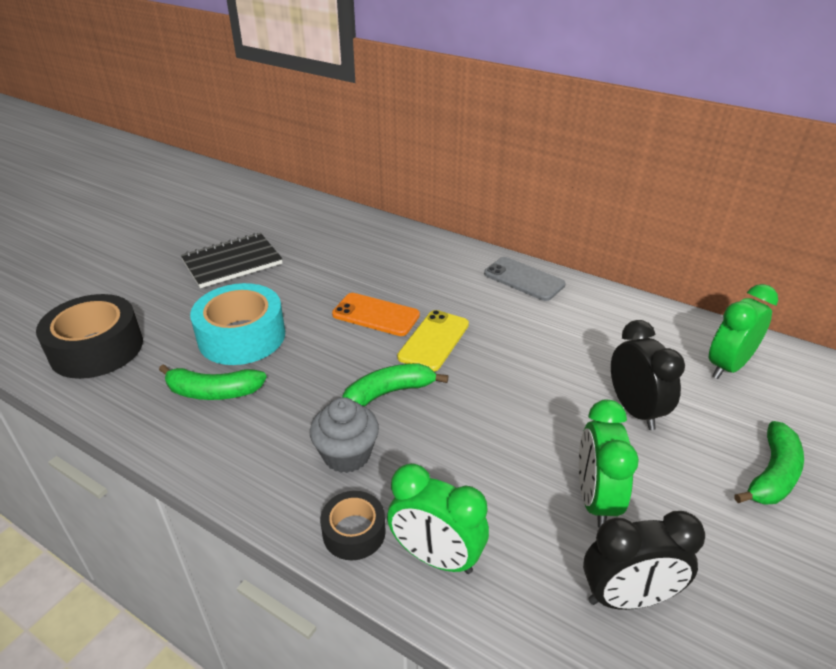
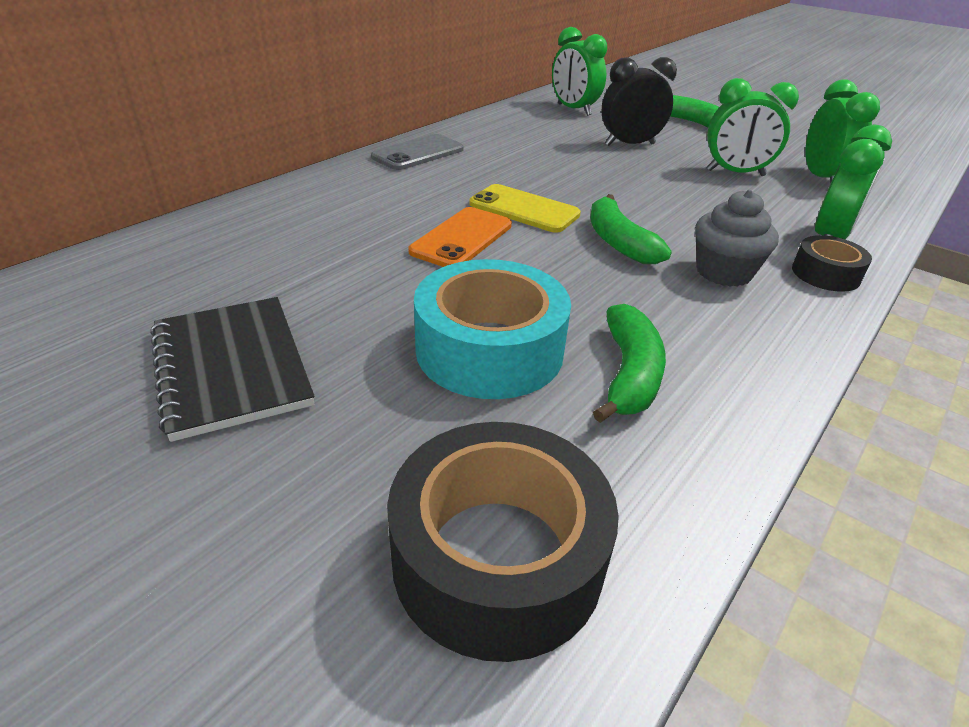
camera: 85 degrees left, 0 degrees up
black clock [583,511,705,610] -> green clock [806,79,880,184]

